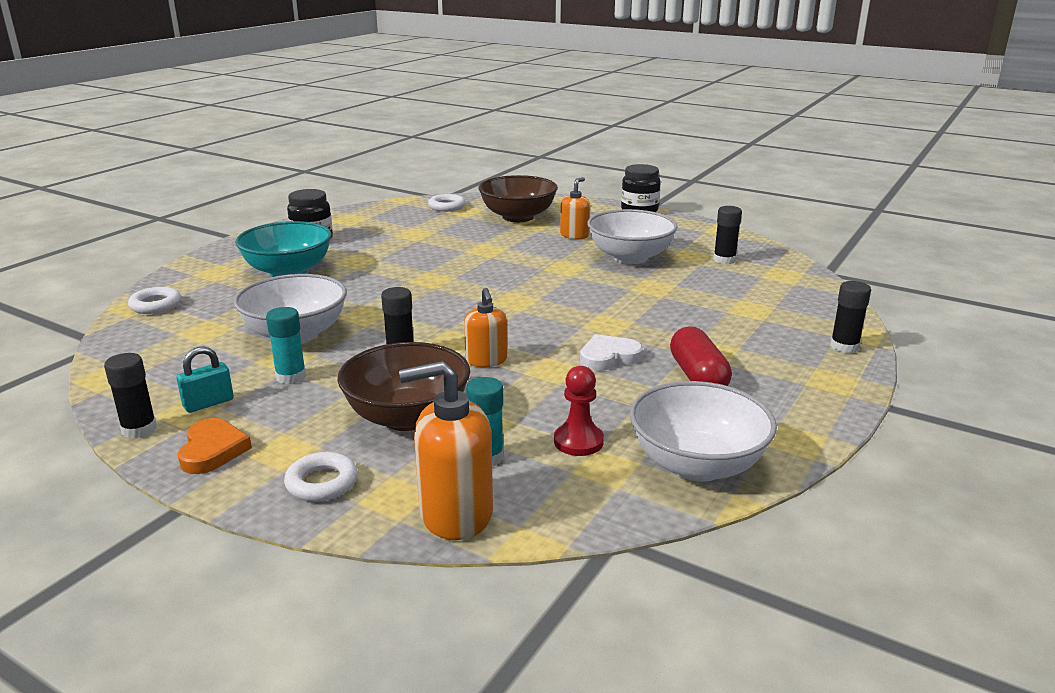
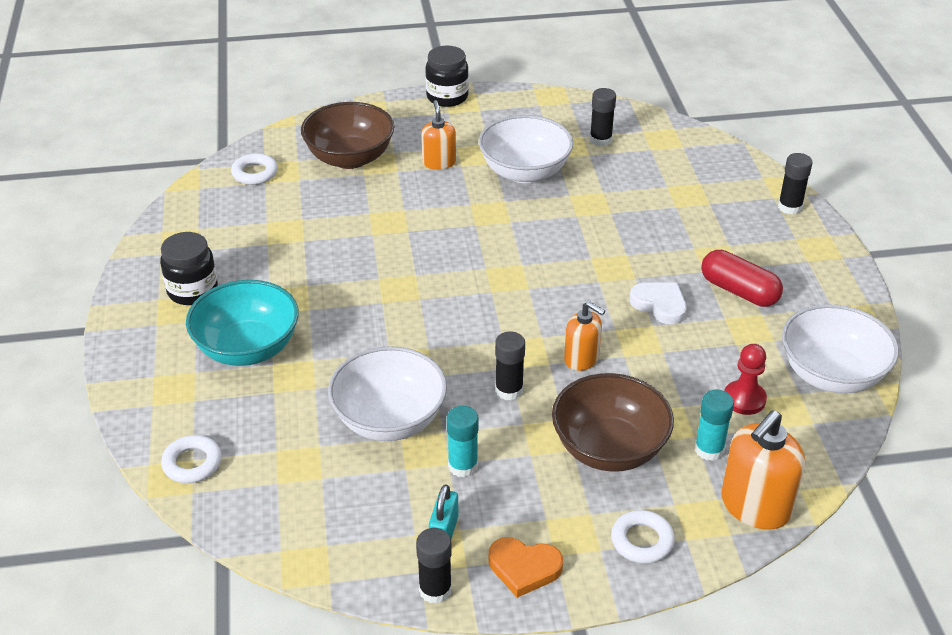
camera: 40 degrees left, 15 degrees up
orange heart [178,418,252,474] -> orange heart turned 150 degrees clockwise [489,537,563,598]
white heart [580,334,643,371] -> white heart turned 105 degrees clockwise [629,283,687,325]

